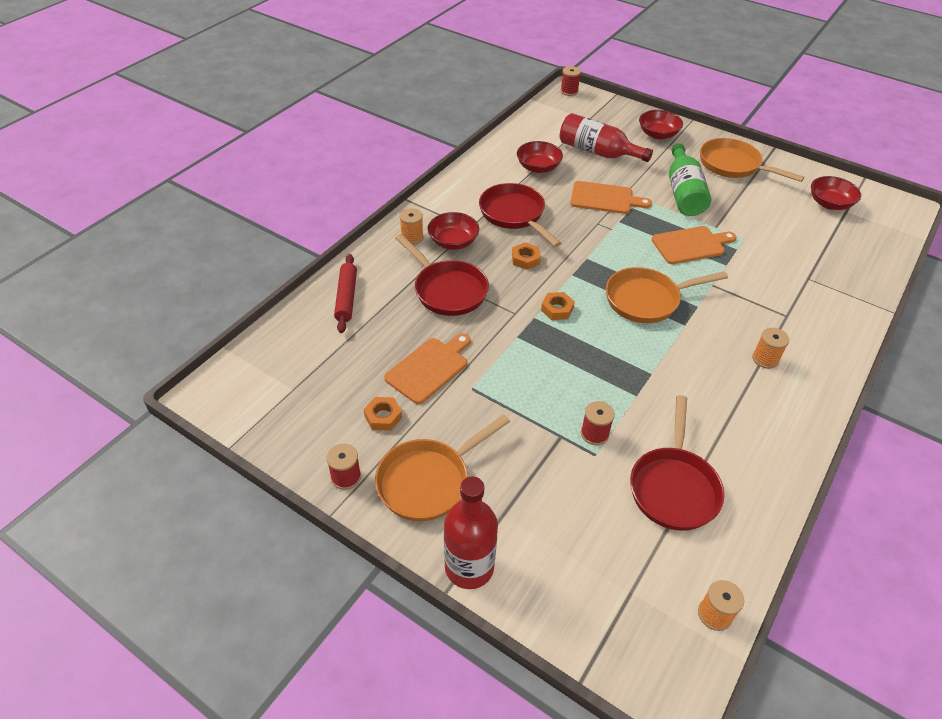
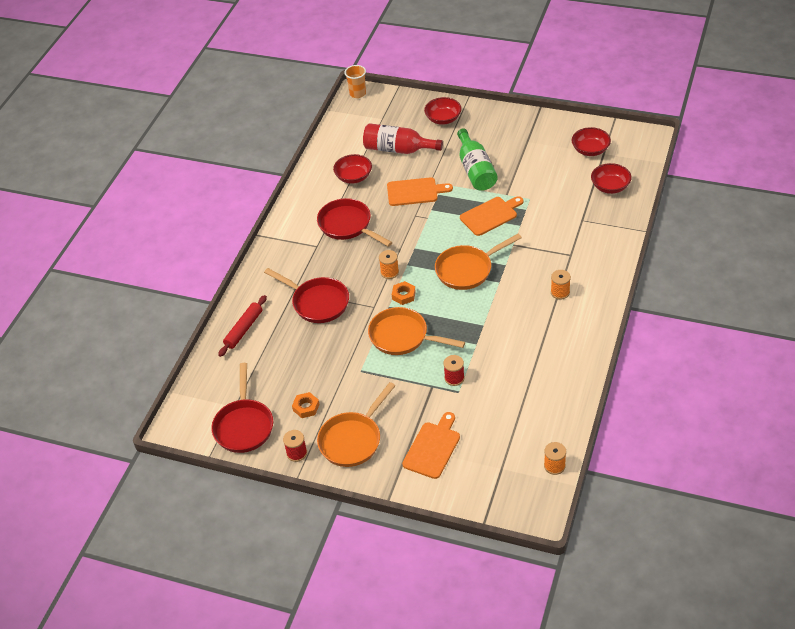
camera: 10 degrees left, 0 degrees up
red rolling pin [334,254,357,333] -> red rolling pin turned 45 degrees clockwise [218,295,267,357]
orange cutting board [384,333,471,404] -> orange cutting board moved to [402,412,460,479]
orange spool [400,208,424,245] -> orange spool moved to [379,250,399,279]
red bowl [428,212,479,250] -> red bowl moved to [591,163,632,194]
red bottle [444,477,498,589] -> none
orange nut [512,242,541,270] -> none
red spool [560,66,581,96] -> orange cup [344,65,366,98]
red pan [630,395,725,531] -> red pan moved to [211,363,273,453]
orange pan [700,138,805,182] -> orange pan moved to [368,307,465,355]

